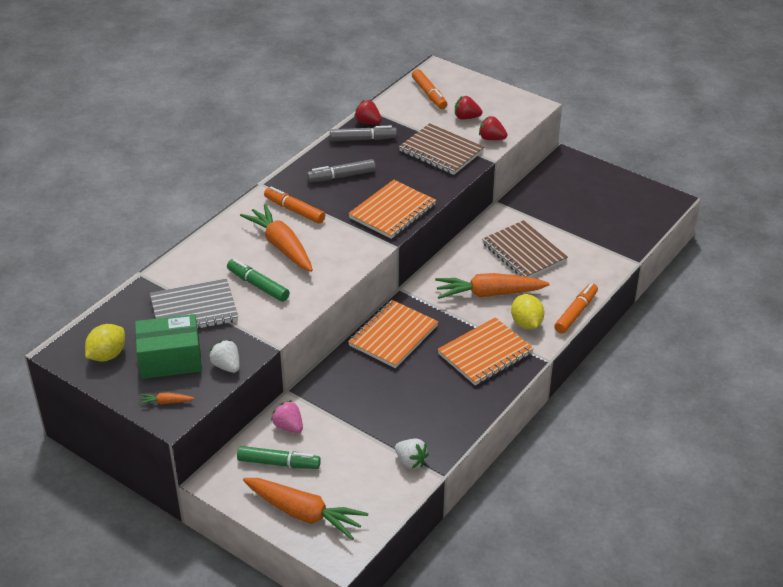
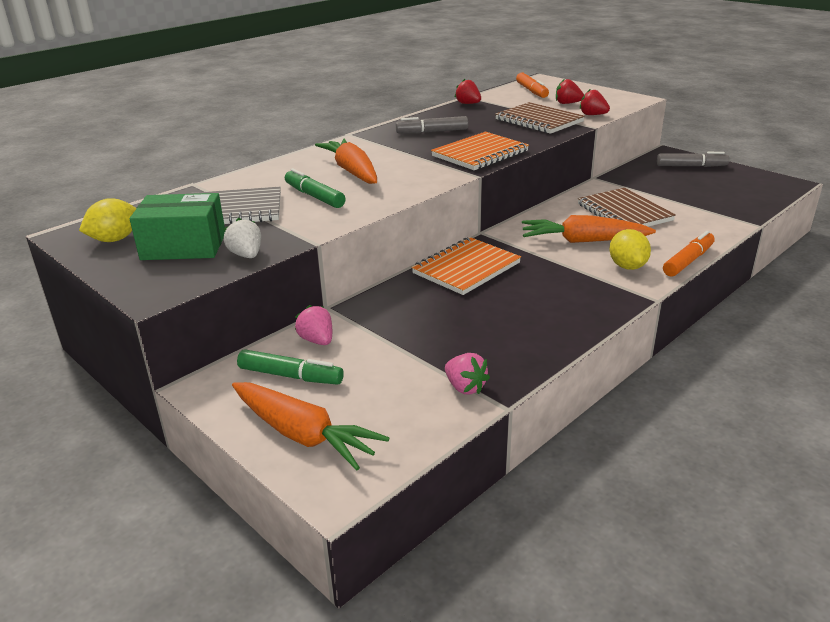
camera: 10 degrees right, 10 degrees down
orange carrot [139,393,195,405] -> none
orange marker [264,187,325,224] -> none
grey marker [330,125,397,141] -> grey marker moved to [657,152,729,167]
white strawberry [395,439,429,469] -> pink strawberry [445,353,490,395]
orange notebook [437,317,534,386] -> none

